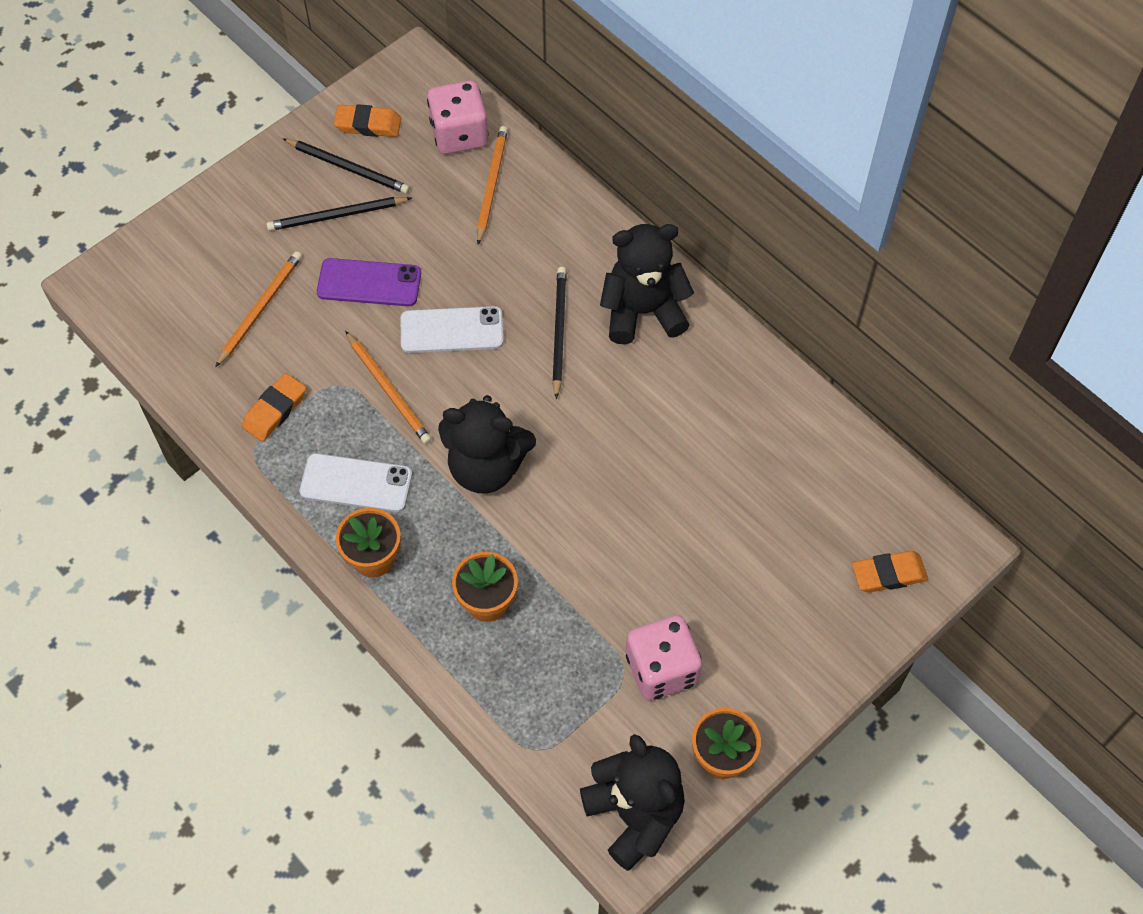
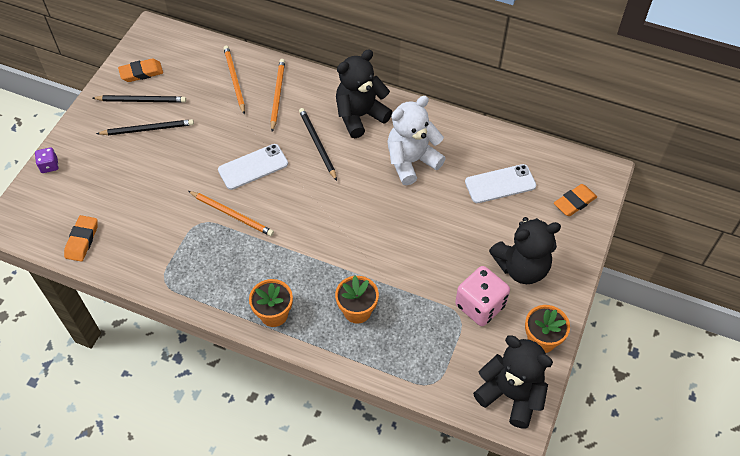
camera: 25 degrees left, 5 degrees down
orange pencil [215,251,302,367] -> orange pencil moved to [270,59,285,132]
orange eraser [242,373,306,442] -> orange eraser moved to [64,215,98,262]
black pencil [266,197,412,231] -> black pencil turned 150 degrees counterclockwise [96,119,194,135]
white phone [300,453,412,512] -> white phone moved to [465,164,536,203]
purple phone [317,258,421,306] -> none
pink dice [427,80,489,154] -> none
black teddy bear [438,395,536,494] -> black teddy bear moved to [489,217,561,284]
none -> purple dice [35,147,59,173]
none -> white teddy bear [387,96,446,185]

